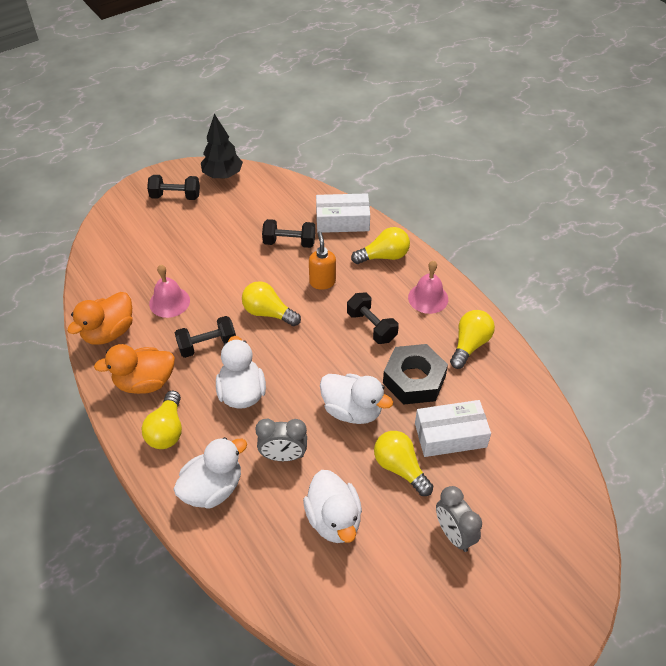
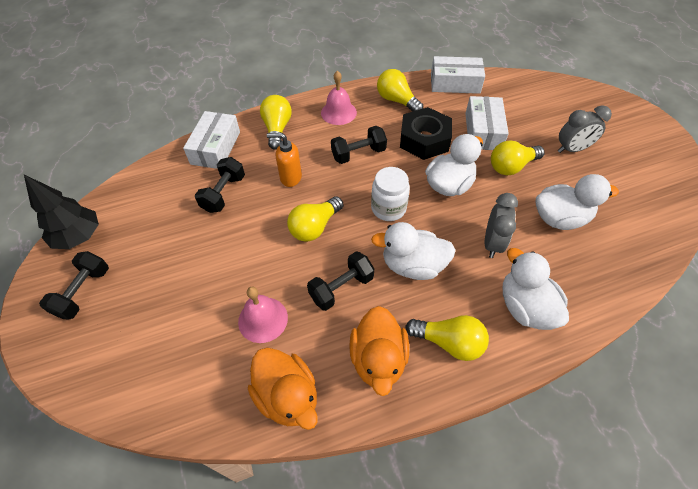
camera: 75 degrees left, 5 degrees up
black dumbbell [175,316,236,358] -> black dumbbell turned 60 degrees clockwise [307,251,374,311]
none -> white jar [371,167,410,221]
none -> white box [431,56,485,94]

